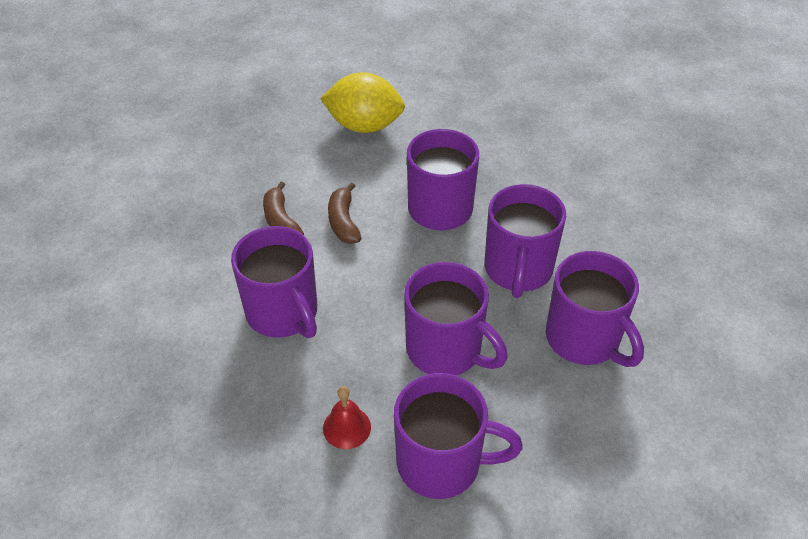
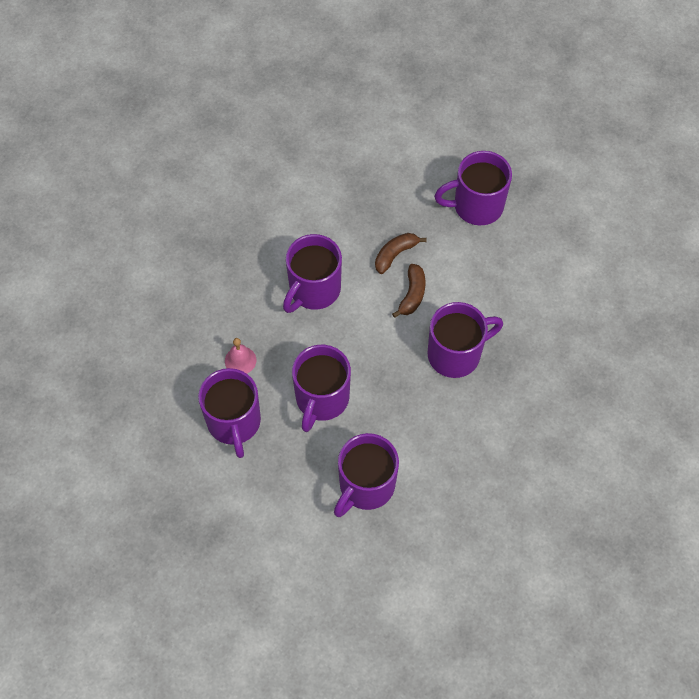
camera: 70 degrees right, 15 degrees up
yellow lemon [320,72,405,133] -> none
red bell [323,386,371,449] -> pink bell [225,338,257,374]
brown banana [328,182,361,244] -> brown banana turned 135 degrees clockwise [392,264,425,318]
purple mug [485,184,566,298] -> purple mug moved to [434,151,512,226]

